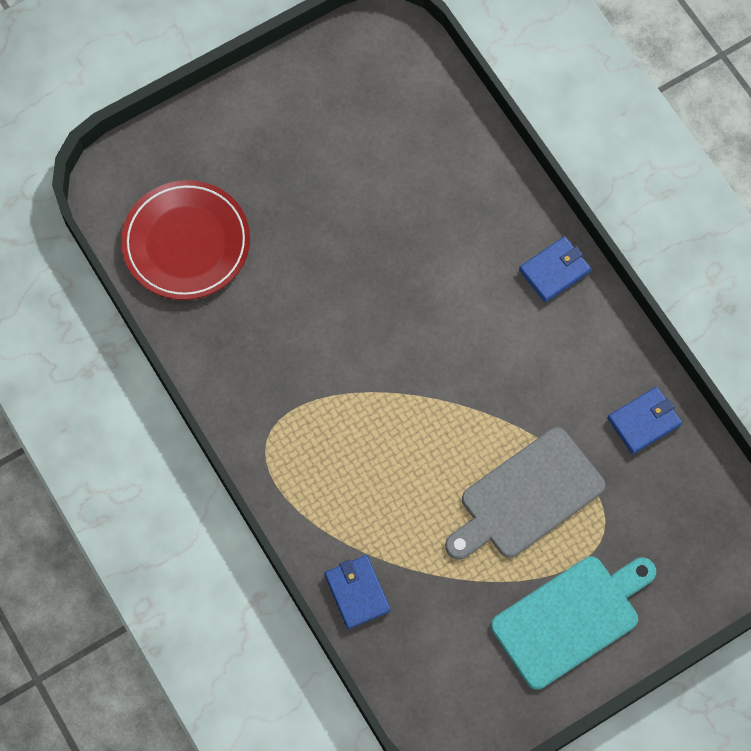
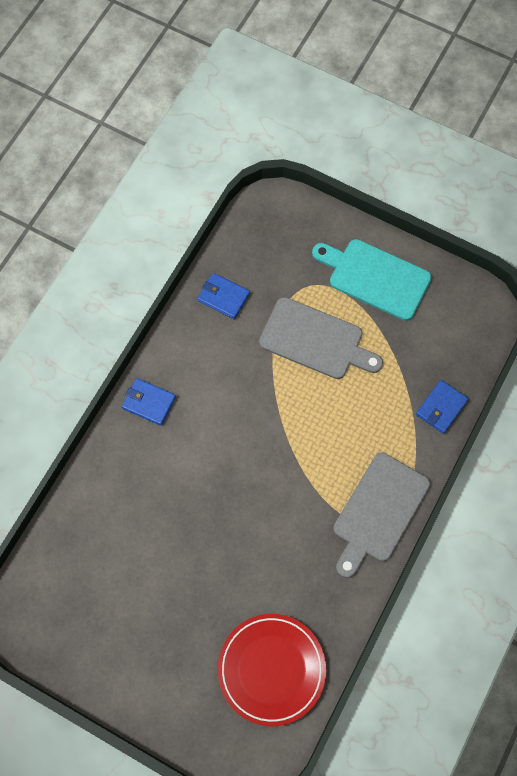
camera: 120 degrees left, 0 degrees up
none -> grey cutting board [333,452,430,578]

